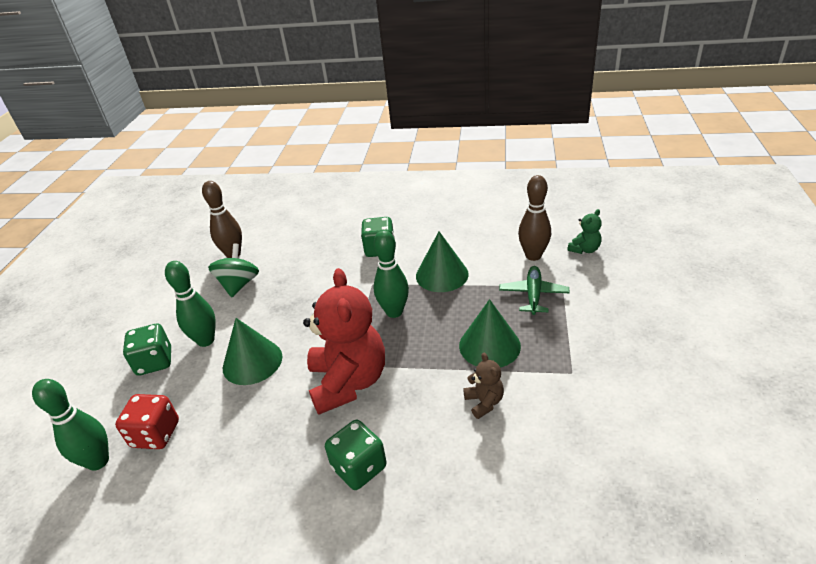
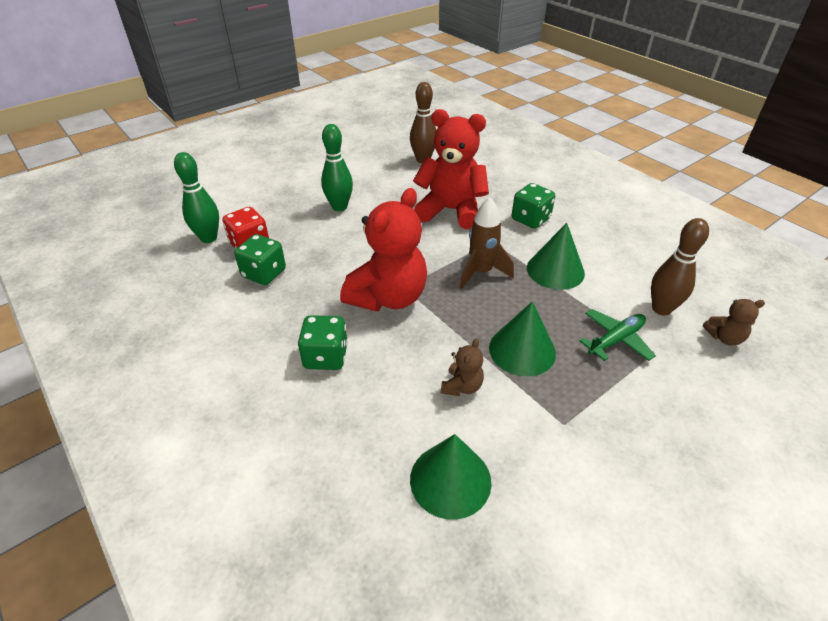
camera: 40 degrees right, 5 degrees up
green dice [123,324,171,376] -> green dice moved to [234,234,286,285]
green spinning top [208,244,259,297] -> none
green cone [223,318,282,385] -> green cone moved to [410,434,491,520]
green bowling pin [373,230,409,318] -> brown rocket [460,197,514,289]
green teddy bear [567,209,602,254] -> brown teddy bear [703,299,765,346]
none -> red teddy bear [413,109,489,229]

